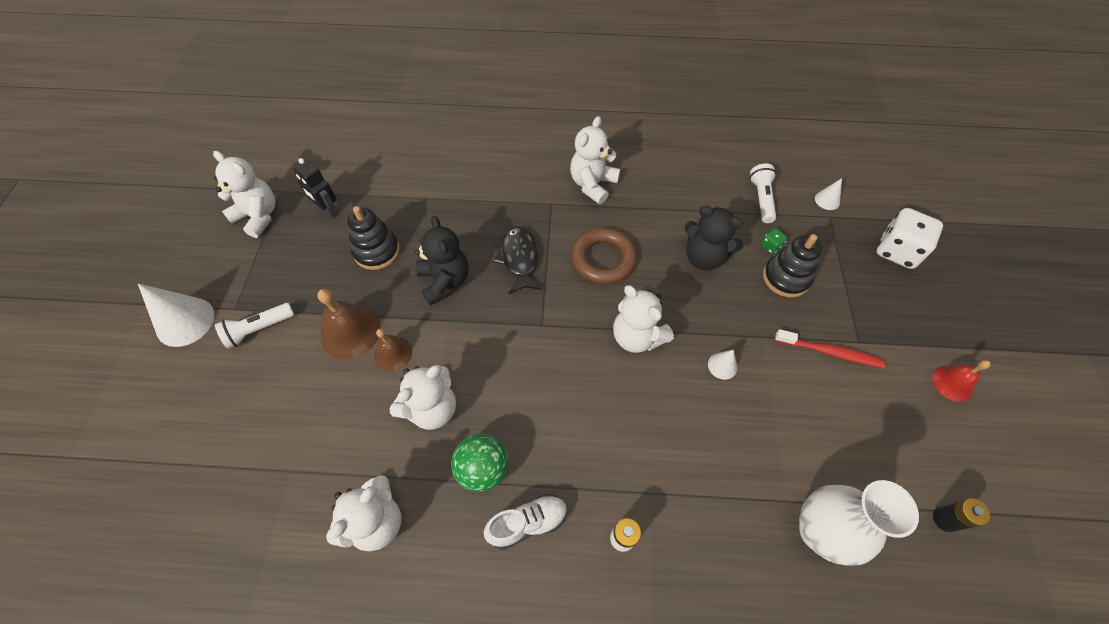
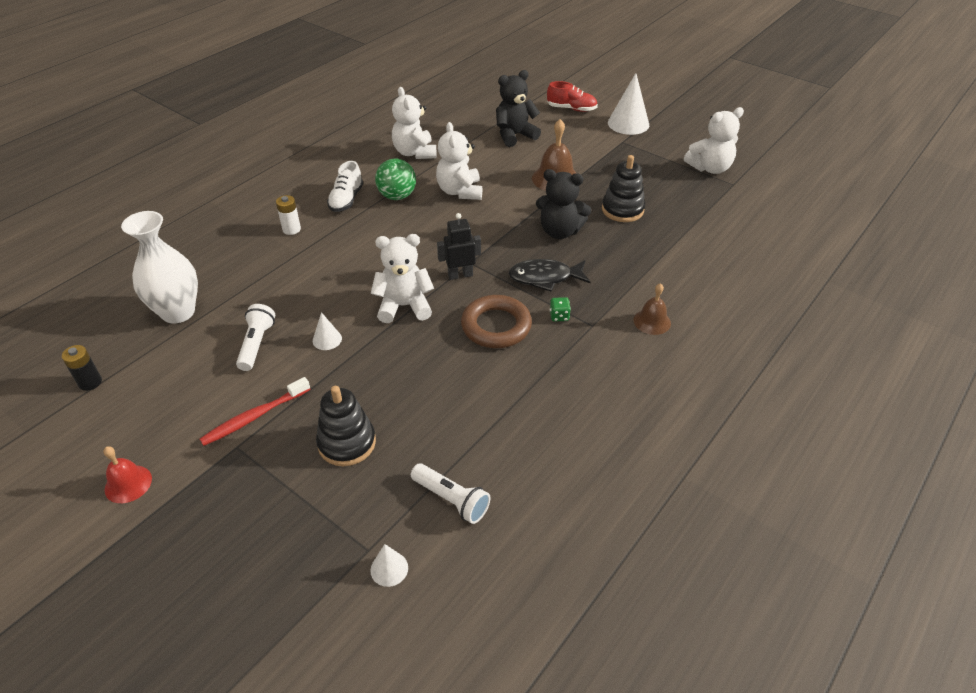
camera: 125 degrees right, 15 degrees down
white flashlight [215,303,294,349] -> white flashlight moved to [236,304,275,371]
black robot [294,158,339,218] -> black robot moved to [437,213,481,280]
brown bell [374,328,412,371] -> brown bell moved to [634,283,671,335]
black fish [494,226,542,294] -> black fish turned 150 degrees clockwise [509,259,590,292]
white teddy bear [570,116,620,204] -> none
black teddy bear [685,206,743,271] -> black teddy bear moved to [496,70,541,147]
green dice [761,228,787,254] -> green dice moved to [550,297,571,321]
white dice [877,208,943,269] -> none
none -> red shoe [547,81,598,112]

